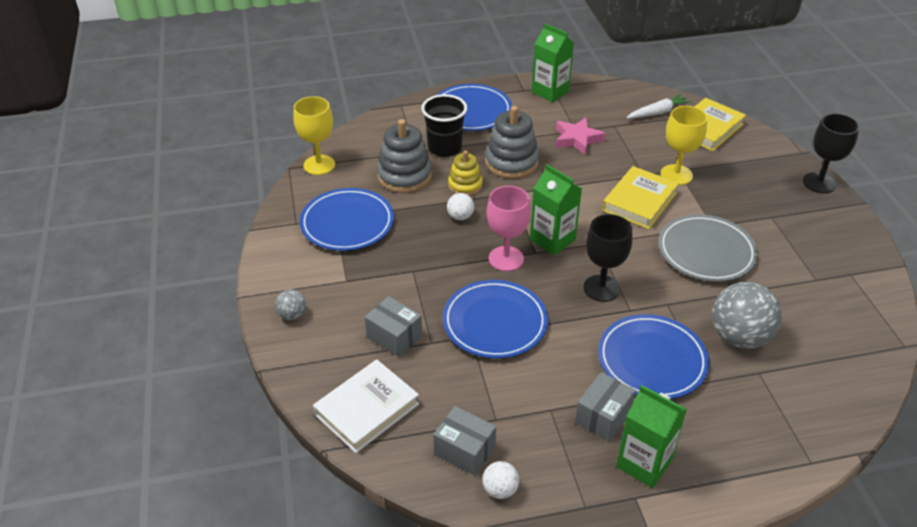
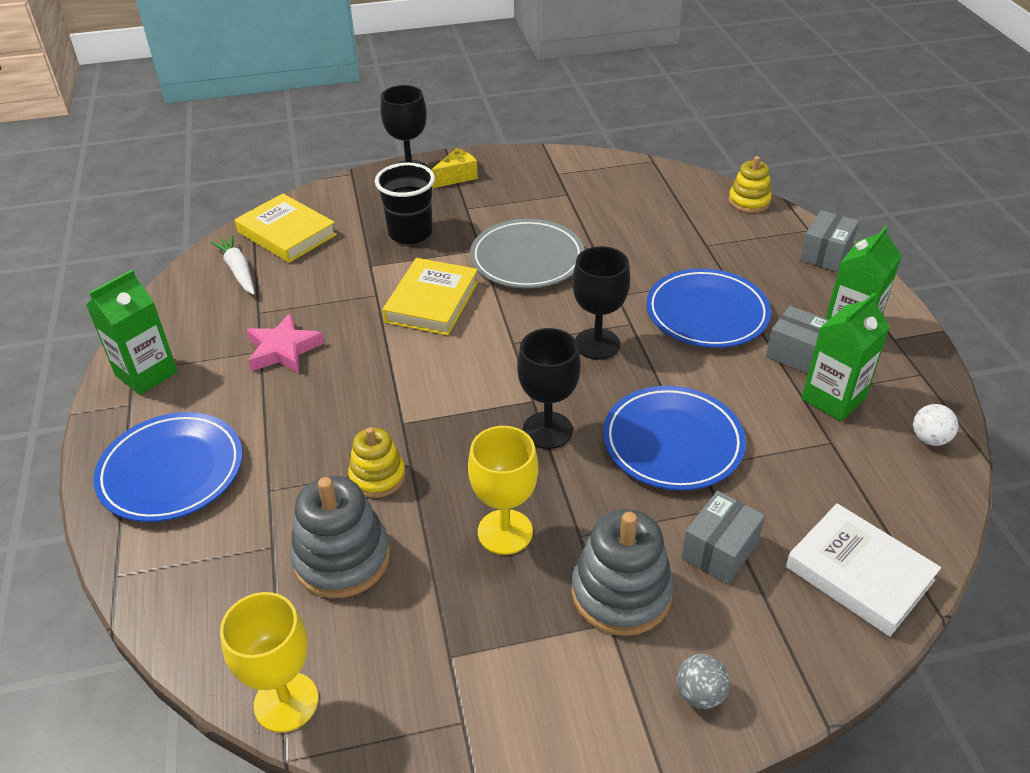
camera: 90 degrees left, 0 degrees up
blue plate [300,188,394,251] -> none
black cup [421,94,467,157] -> black cup moved to [375,163,435,244]
grey box [433,406,496,476] -> grey box moved to [800,210,859,272]
white ball [447,193,474,220] -> none
grey stacking toy [485,106,539,179] -> grey stacking toy moved to [571,509,674,636]
pink goblet [487,186,531,271] -> black goblet [517,328,581,449]
green carton [530,164,582,255] -> green carton moved to [801,293,890,422]
yellow book [602,166,679,229] -> yellow book turned 75 degrees clockwise [383,258,478,335]
yellow goblet [660,106,707,185] -> yellow goblet moved to [468,426,538,555]
grey ball [712,282,782,349] -> none
none -> yellow cheese [431,148,478,188]
none -> yellow stacking toy [729,156,772,213]

